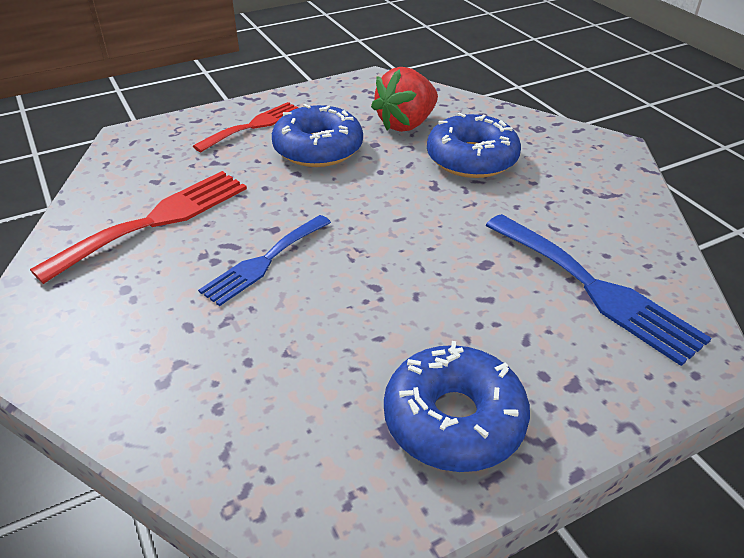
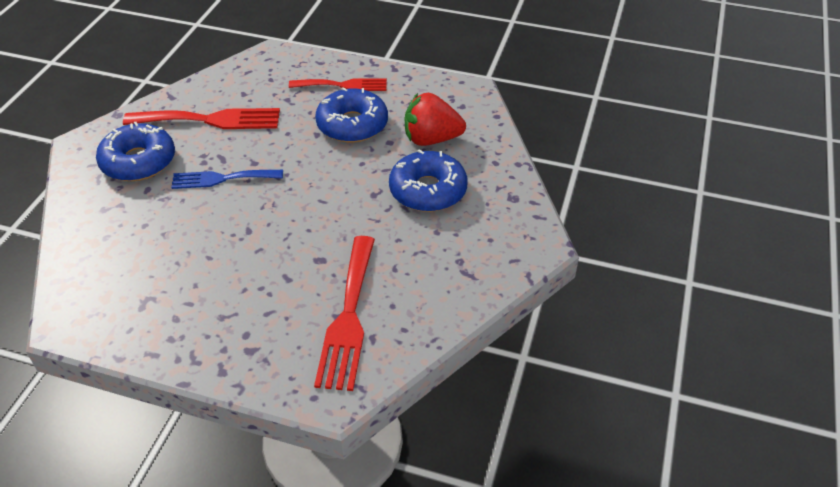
camera: 45 degrees right, 5 degrees up
blue donut [384,341,530,472] -> blue donut moved to [96,122,175,181]
blue fork [485,214,712,366] -> red fork [314,236,375,391]

